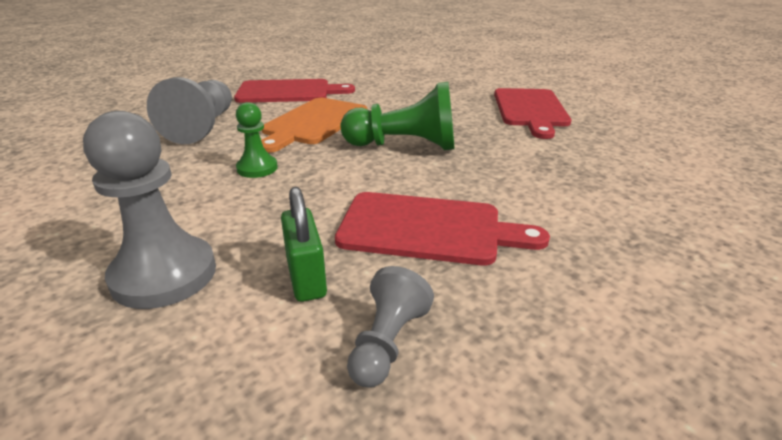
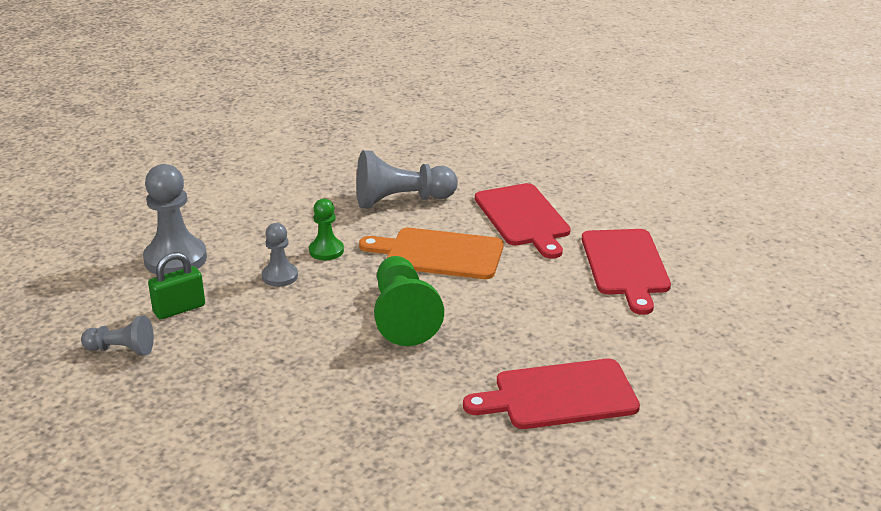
camera: 75 degrees right, 0 degrees up
red cutting board [335,192,550,266] -> red cutting board moved to [582,229,671,315]
none -> grey pawn [262,223,298,287]

